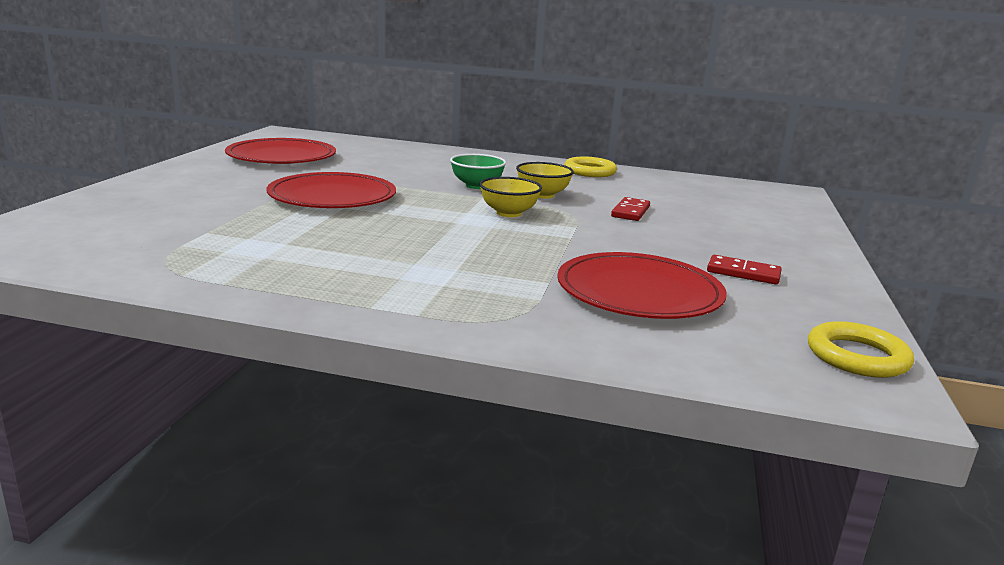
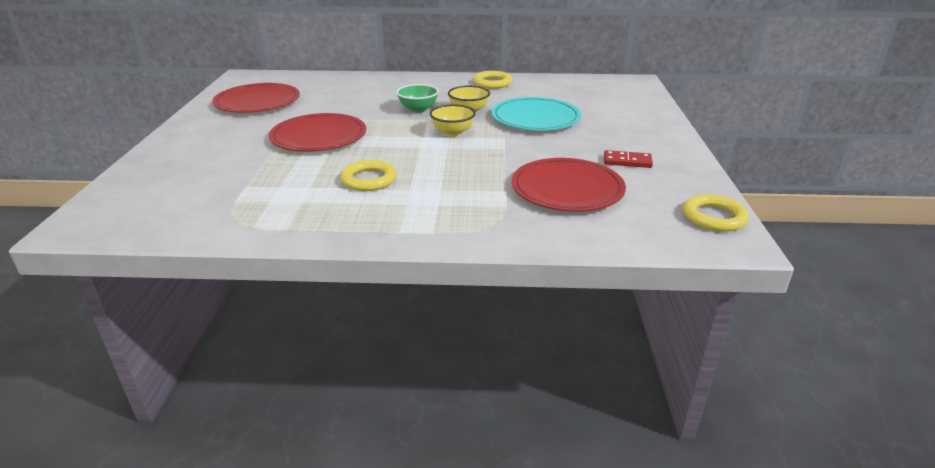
camera: 10 degrees left, 10 degrees up
red domino [611,197,650,221] -> turquoise plate [492,97,581,131]
none -> yellow ring [340,160,397,191]

